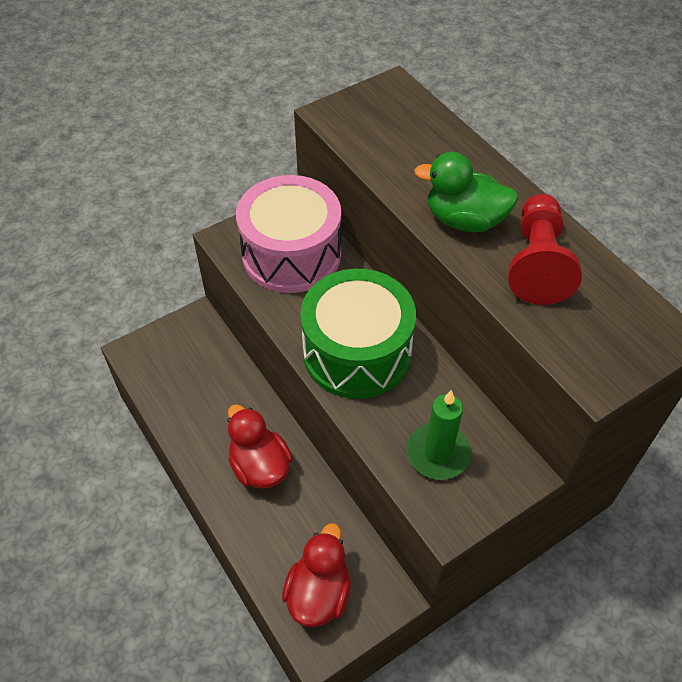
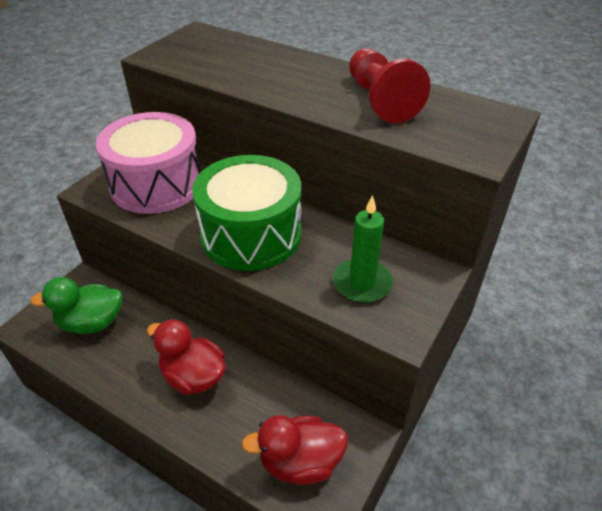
camera: 25 degrees left, 10 degrees down
red duck [282,523,351,627] -> red duck turned 90 degrees counterclockwise [242,415,348,485]
green duck [414,152,519,232] -> green duck moved to [30,277,123,334]

